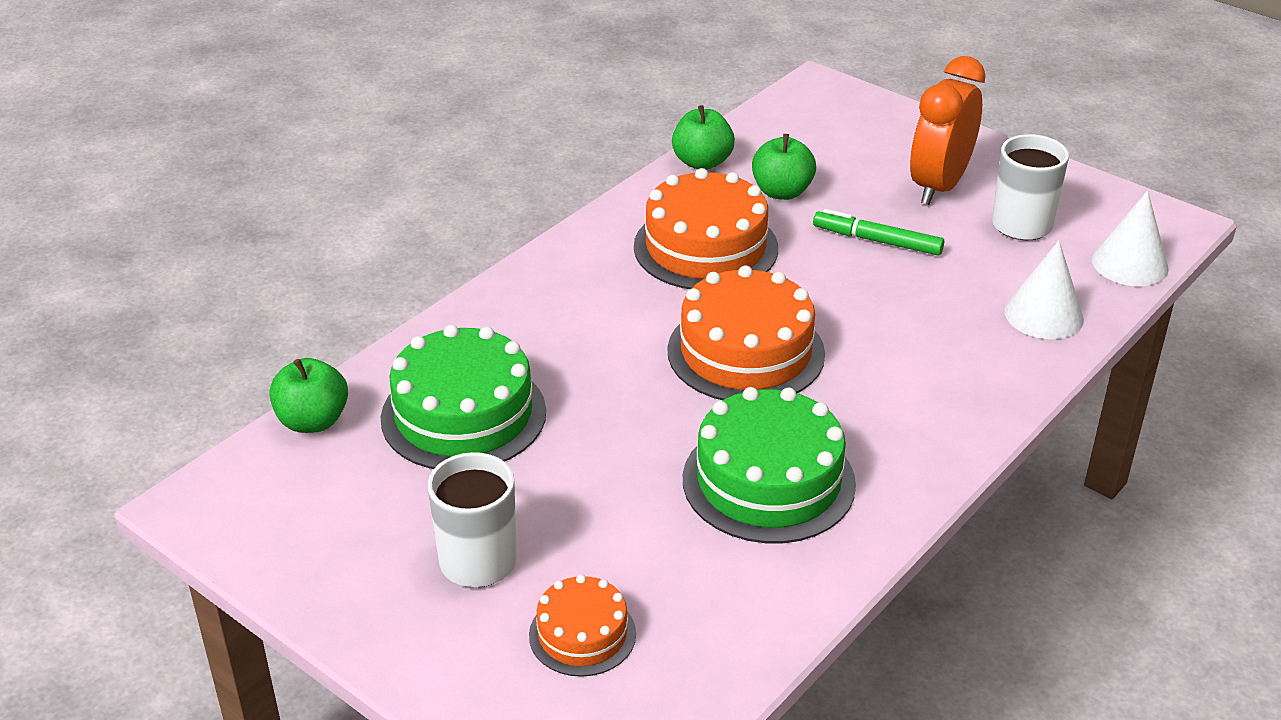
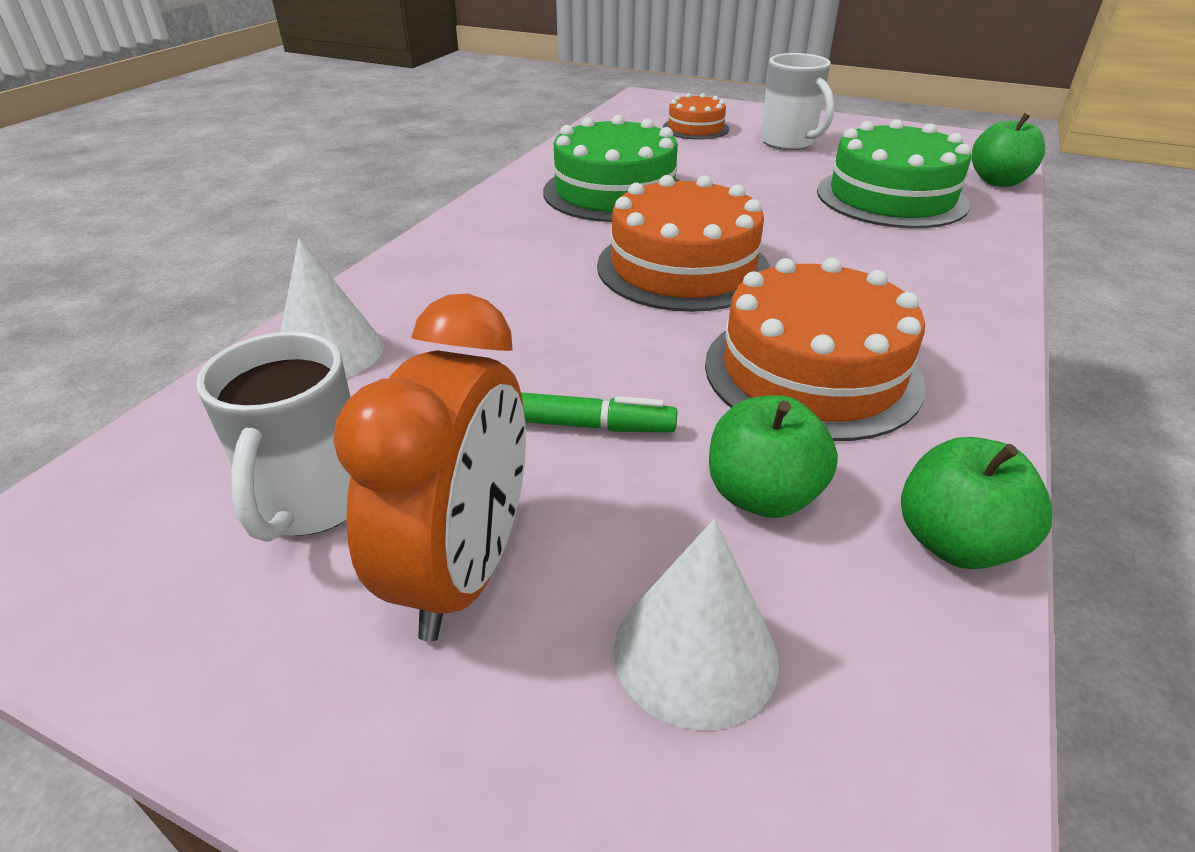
camera: 165 degrees right, 0 degrees up
white cone [1092,190,1169,286] -> white cone moved to [614,519,779,731]

